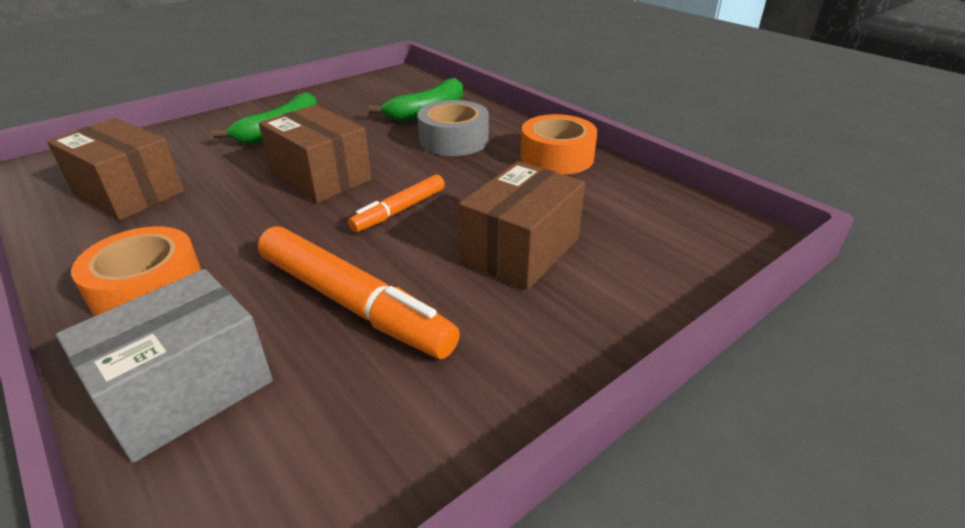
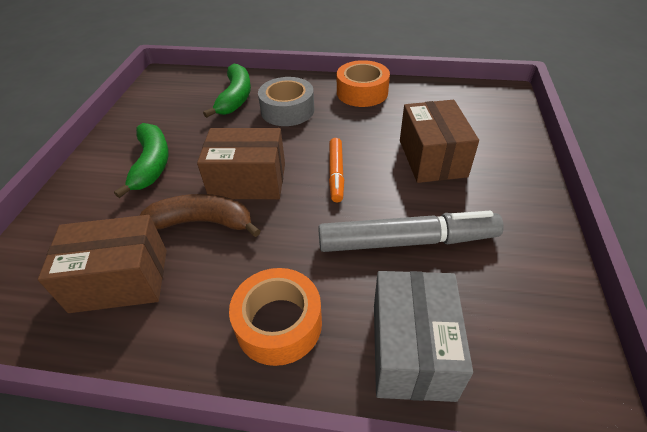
camera: 40 degrees left, 10 degrees up
orange marker [258,226,460,359] -> grey marker [318,211,504,252]
none -> brown banana [139,194,261,237]

